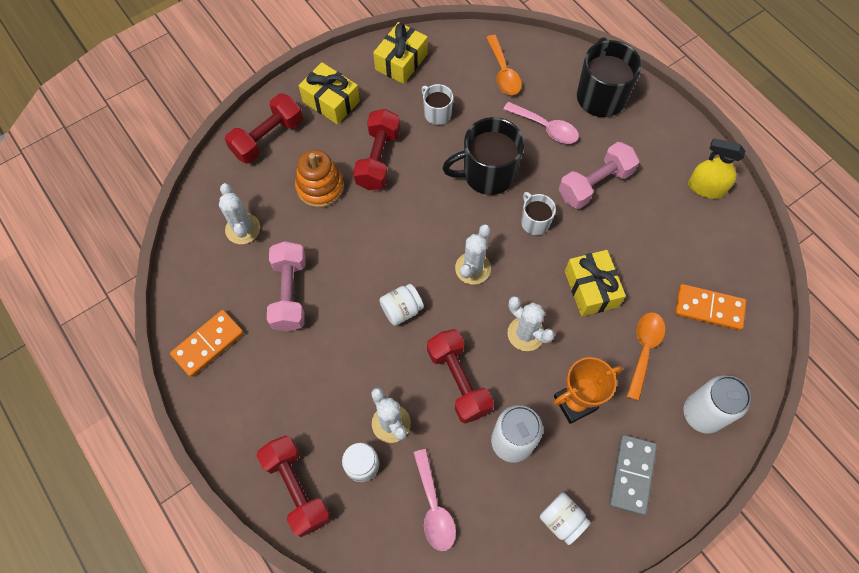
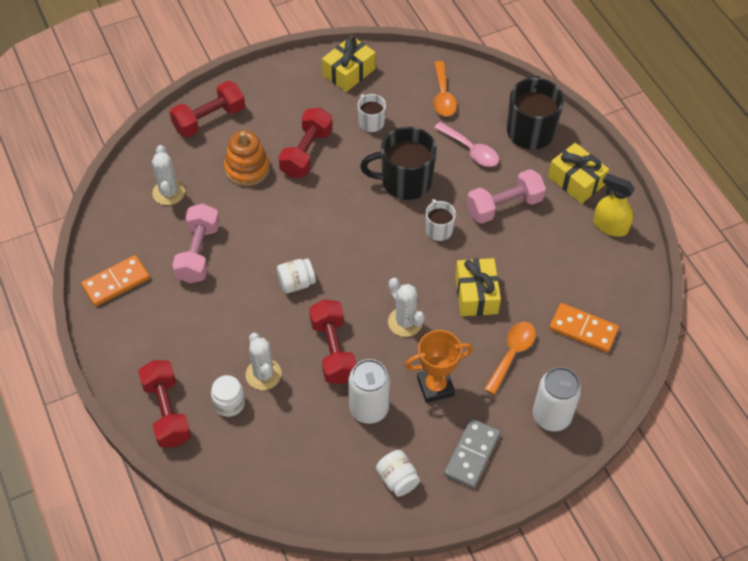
camera: 10 degrees right, 10 degrees down
yellow gift [299,62,360,124] -> yellow gift moved to [548,143,609,204]
pink spoon [413,449,456,551] -> none
white cactus [455,224,491,285] -> none

